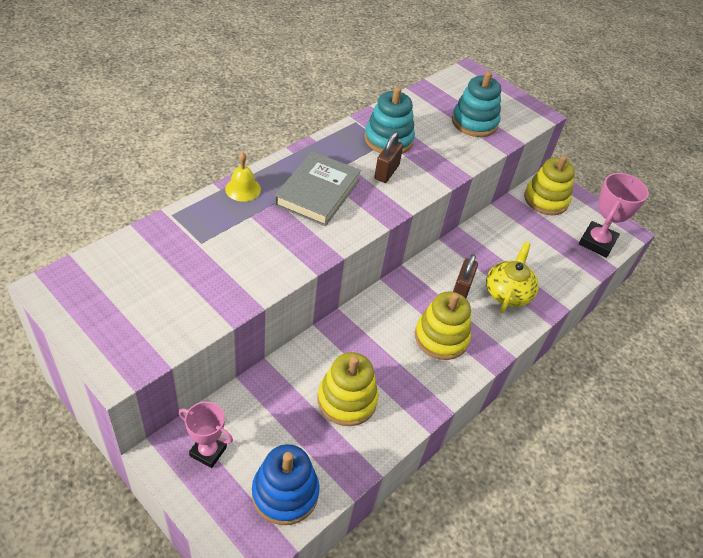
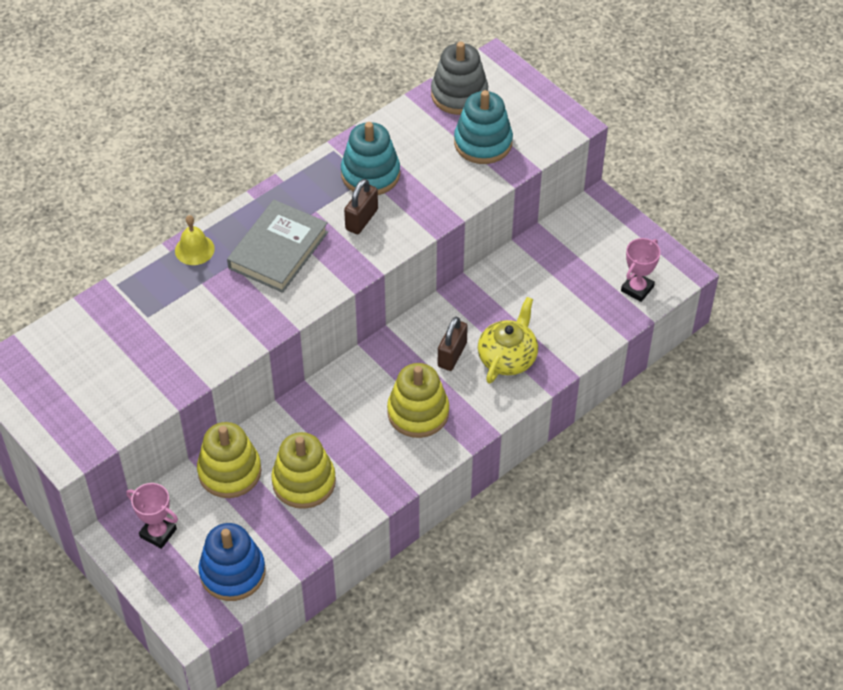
camera: 10 degrees right, 5 degrees up
yellow stacking toy [524,155,575,215] -> yellow stacking toy moved to [197,422,261,498]
pink trophy [579,173,649,258] -> pink trophy [621,238,661,302], size x0.65
none -> grey stacking toy [431,42,488,115]

